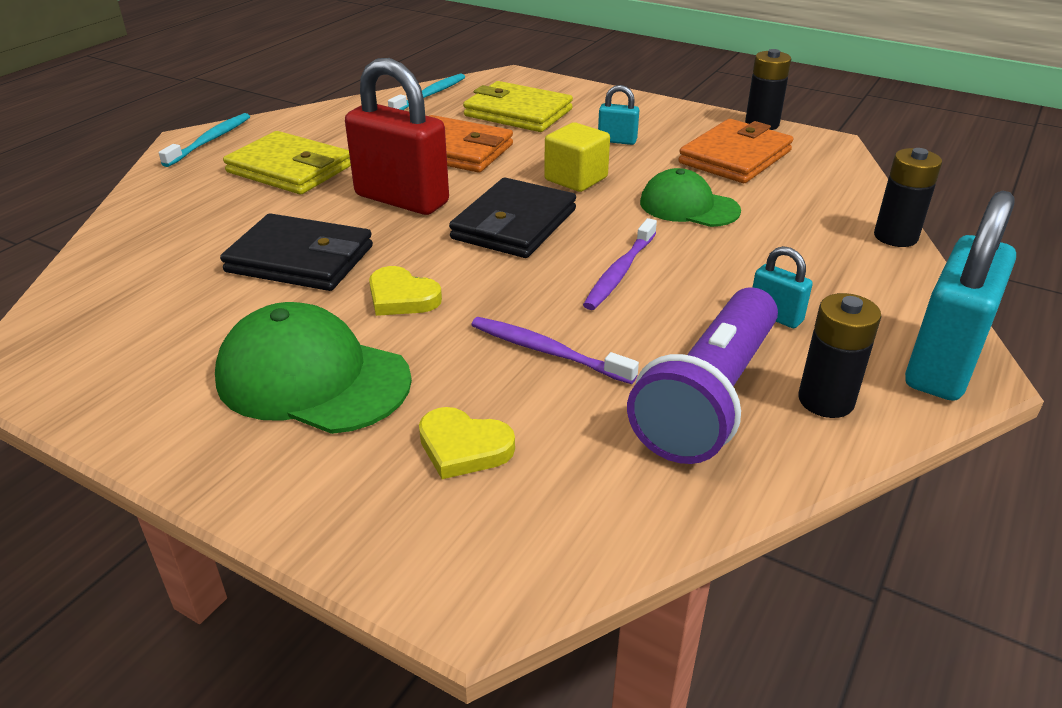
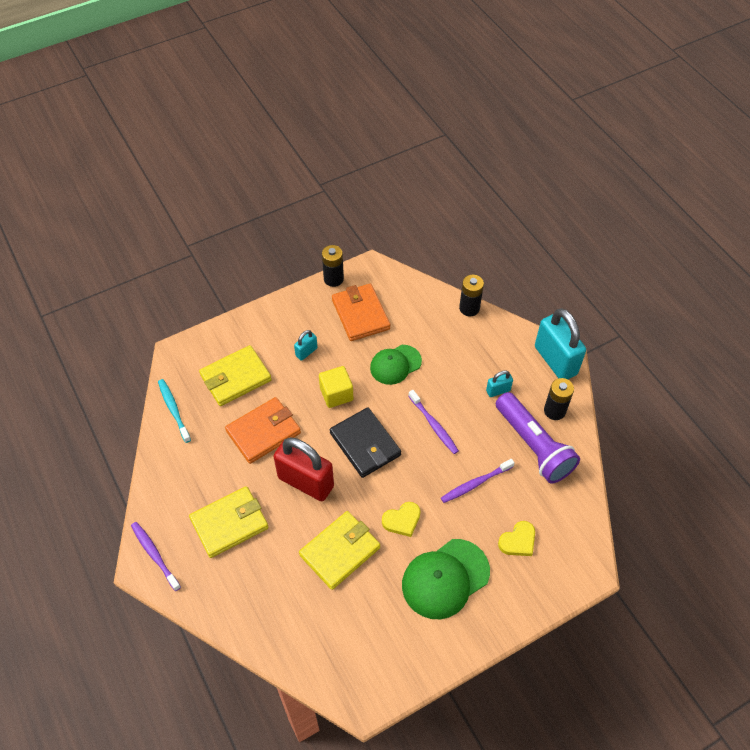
camera: 60 degrees left, 20 degrees up
turquoise toothbrush [159,113,250,167] -> purple toothbrush [131,522,181,591]
black wallet [220,213,373,291] -> yellow wallet [299,511,380,590]
red padlock [345,58,449,215] -> red padlock turned 60 degrees clockwise [274,437,334,501]

